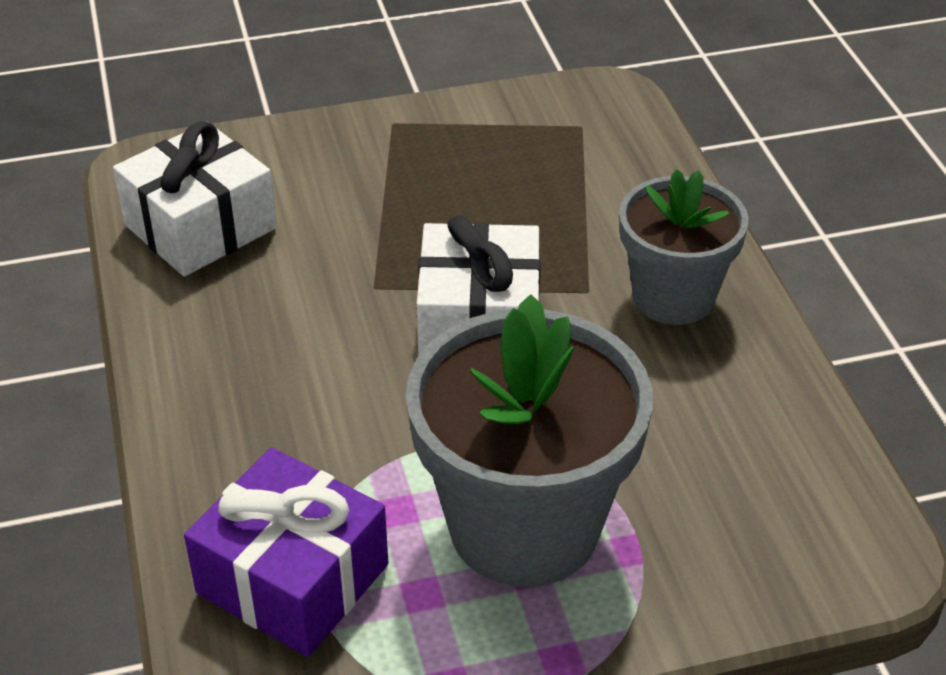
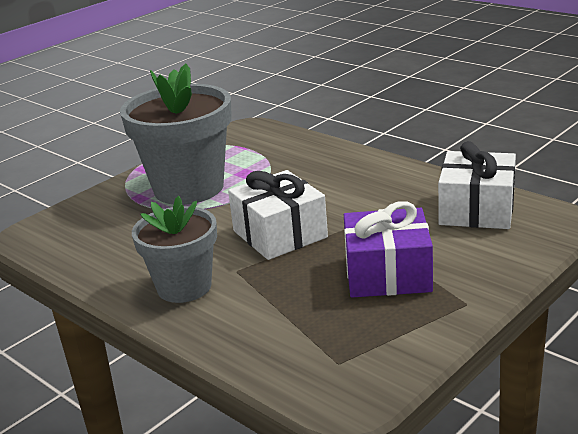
camera: 150 degrees right, 15 degrees down
purple gift [184,447,388,657] -> purple gift moved to [344,201,433,298]

